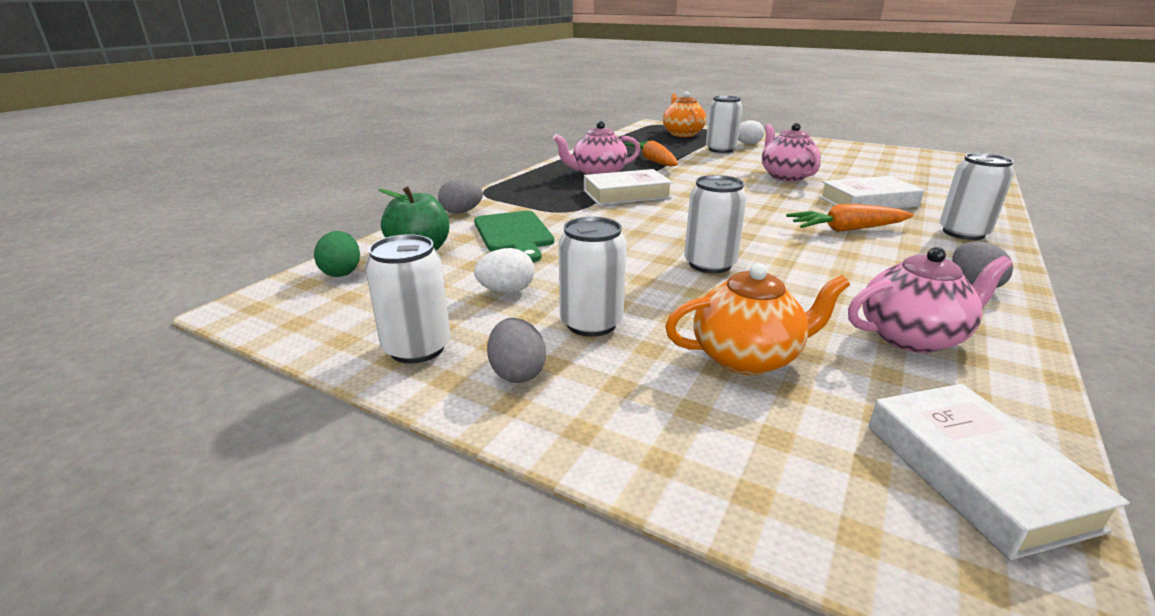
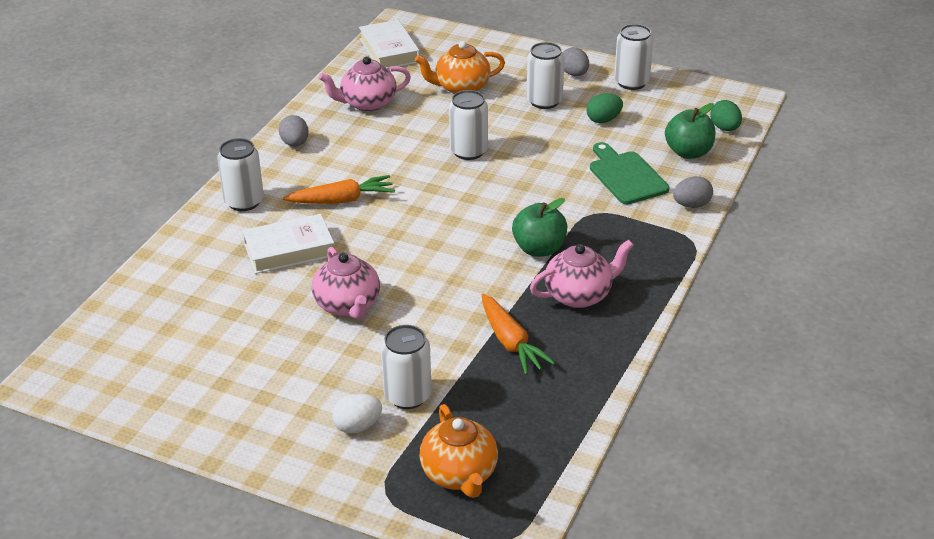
camera: 175 degrees right, 10 degrees up
white egg [474,248,535,293] -> green egg [586,93,623,123]
white book [584,169,673,205] -> green apple [512,198,567,257]

